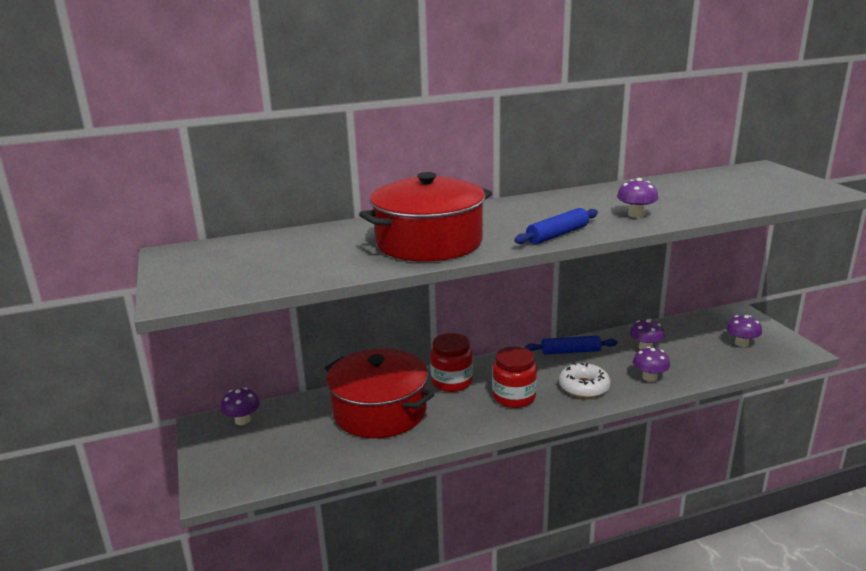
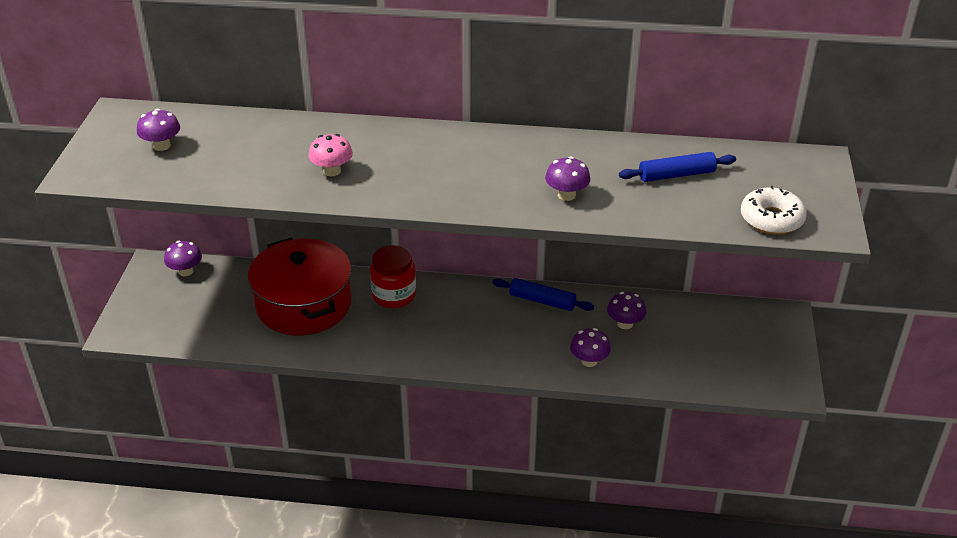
camera: 25 degrees right, 15 degrees up
red pot [359,172,492,262] -> pink mushroom [308,134,353,176]
red jar [492,347,537,408] -> none
blue rolling pin [514,208,598,244] -> blue rolling pin moved to [619,152,736,182]
white donut [559,363,610,398] -> white donut moved to [741,186,807,234]
purple mushroom [726,315,762,347] -> purple mushroom moved to [137,109,180,151]

